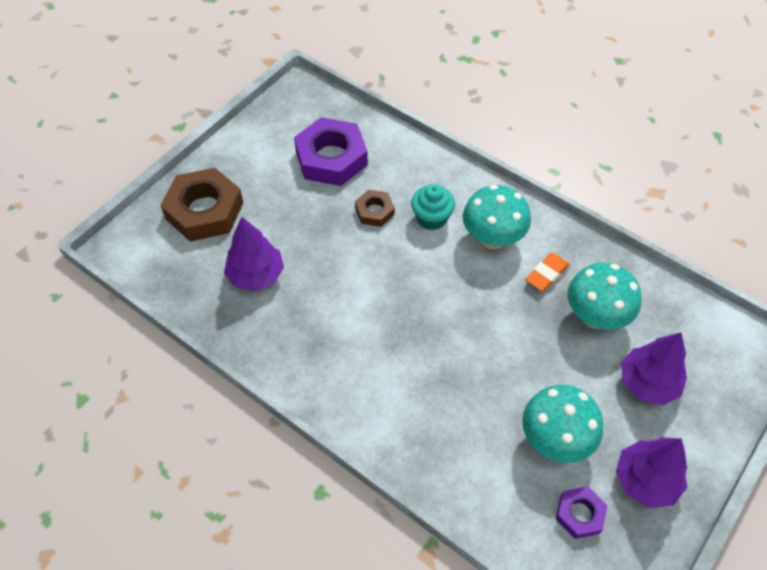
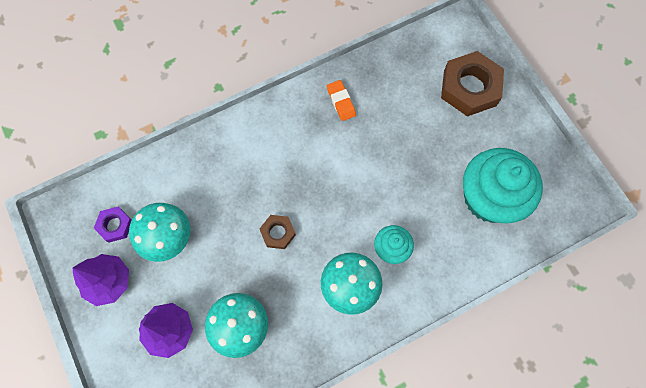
camera: 115 degrees right, 15 degrees up
purple tree [224,217,284,291] -> none
purple nut [294,117,368,186] -> turquoise cupcake [463,148,543,223]
brown nut [355,190,395,227] -> brown nut moved to [260,215,296,249]
orange eraser [525,253,569,291] -> orange eraser moved to [327,80,356,121]

